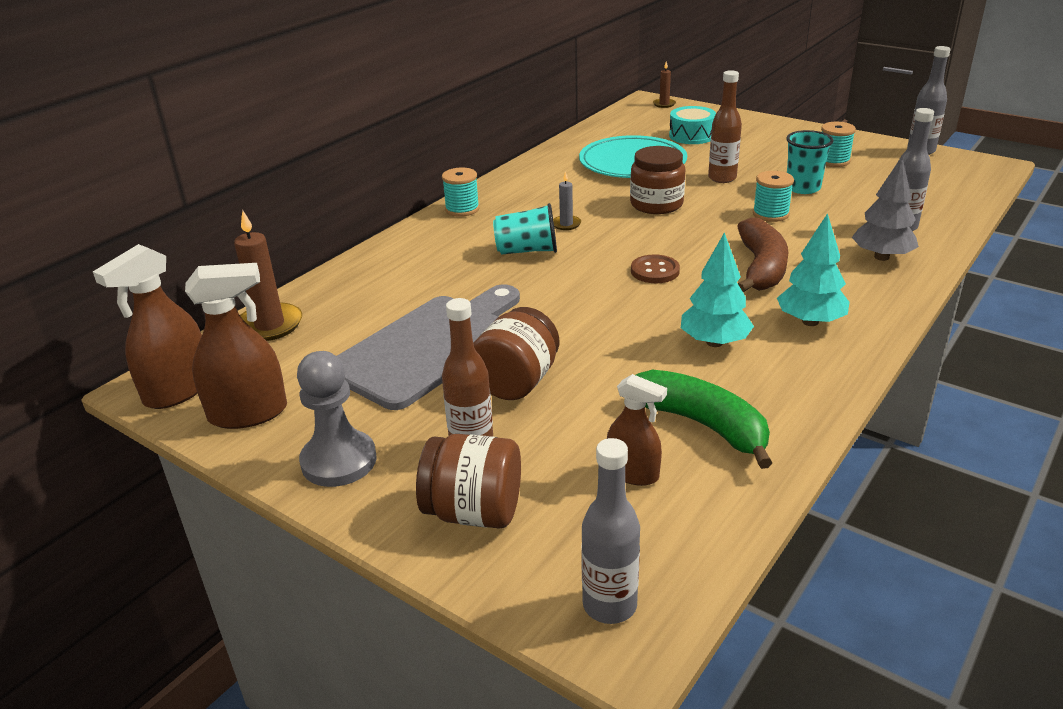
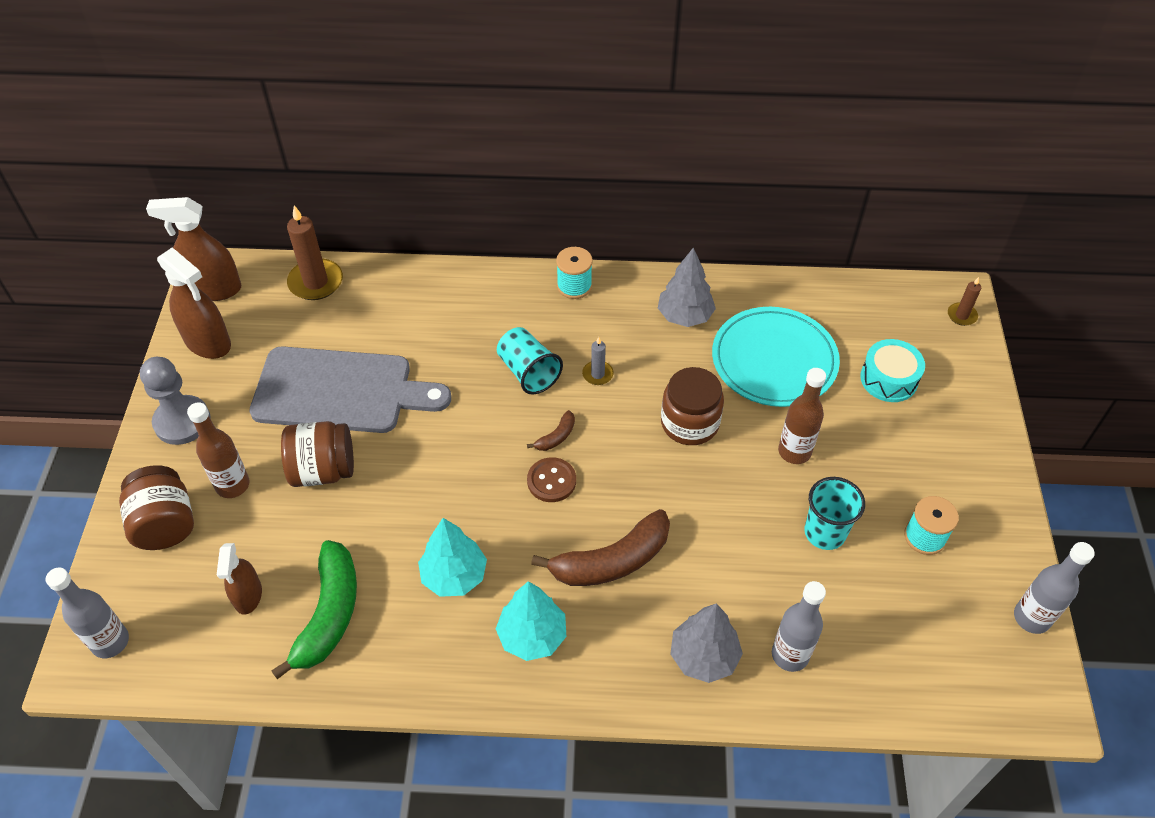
camera: 55 degrees right, 20 degrees up
turquoise spool [753,171,794,222] -> none
none -> brown banana [527,410,575,451]
none -> grey tree [658,248,716,327]

